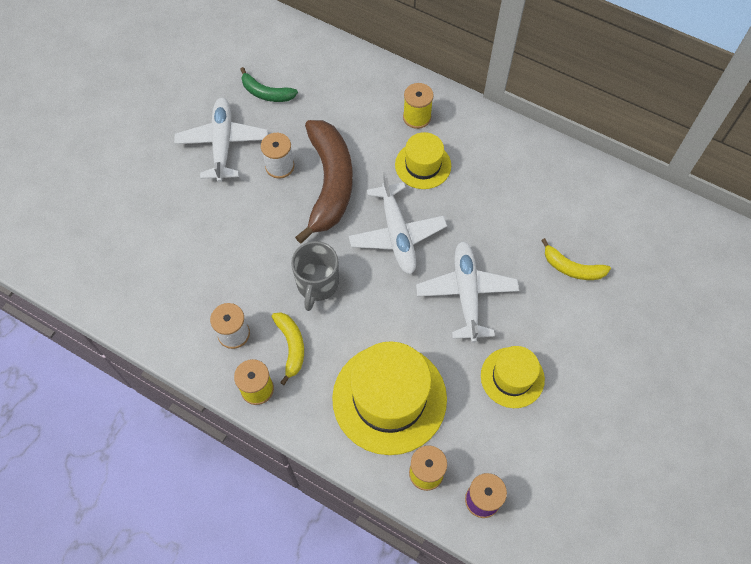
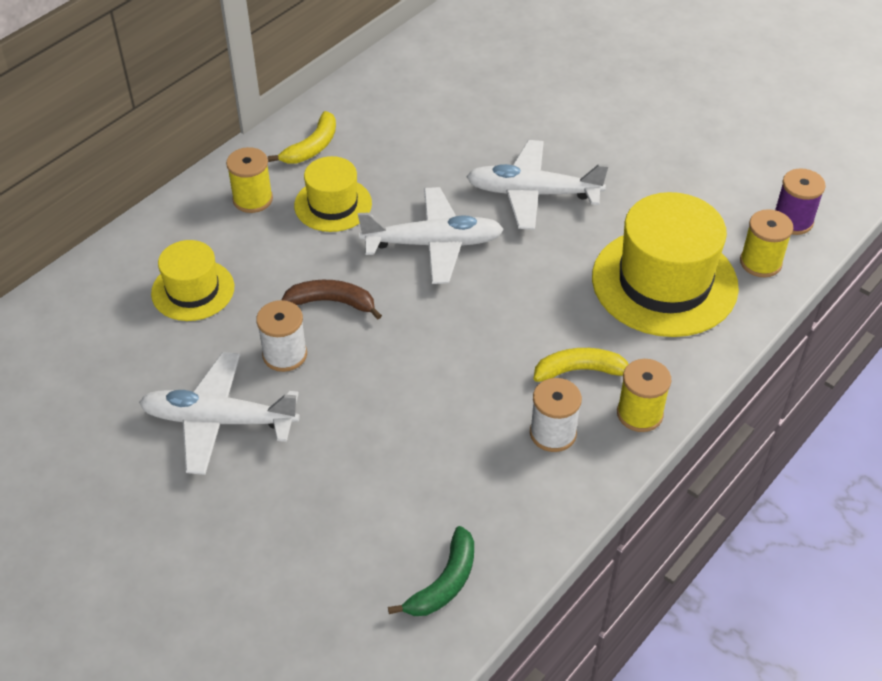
camera: 80 degrees left, 15 degrees down
green banana [240,67,298,102] -> green banana moved to [388,526,474,616]
grey mug [291,241,339,311] -> none
brown banana [295,120,353,244] -> brown banana [282,280,382,319], size x0.49
yellow hat [481,346,545,408] -> yellow hat moved to [151,240,234,321]
yellow banana [541,238,611,280] -> yellow banana moved to [268,111,336,164]

